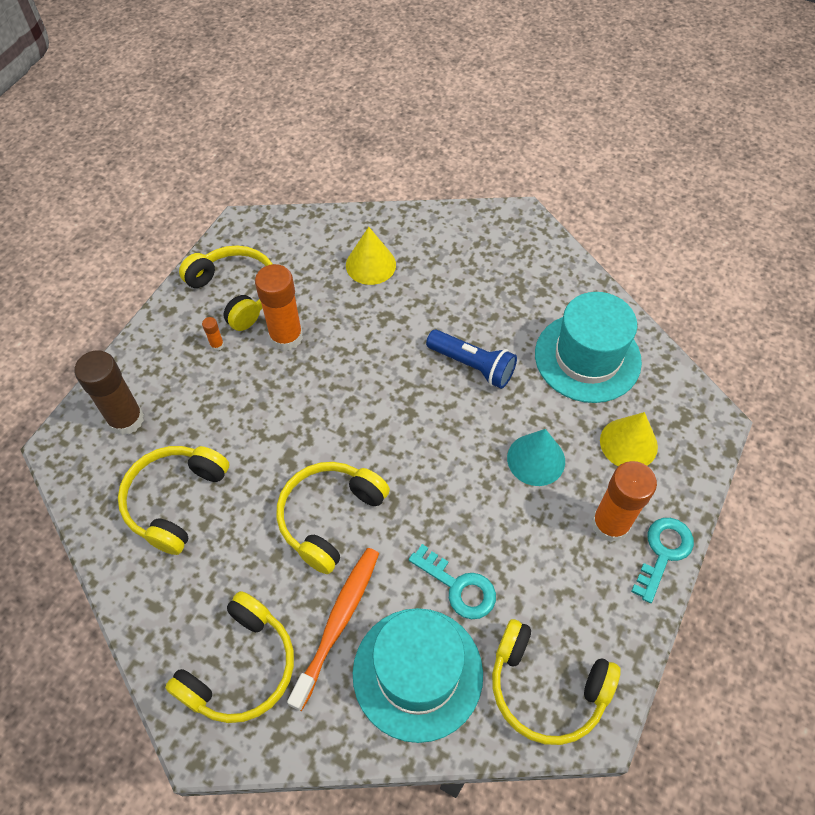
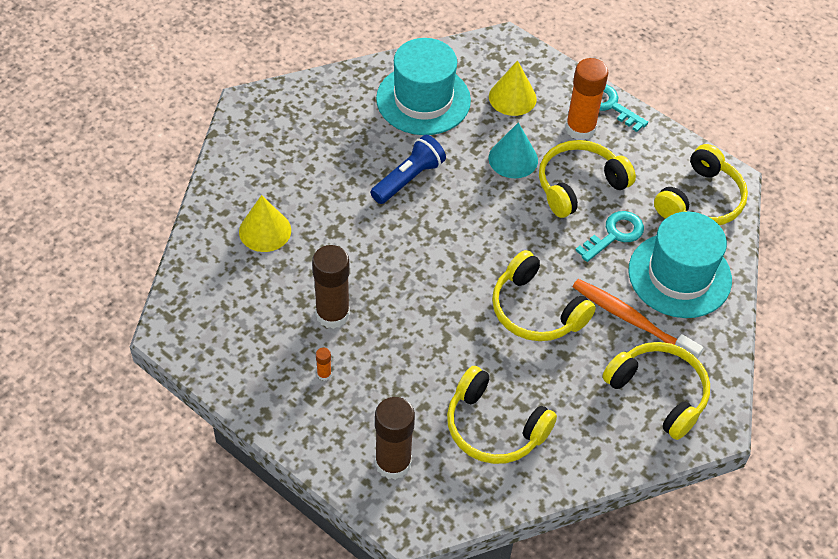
camera: 80 degrees left, 5 degrees down
yellow headphones [179,246,272,331] -> yellow headphones moved to [539,140,636,218]
orange glue stick [255,264,303,351] -> brown glue stick [312,245,350,329]

